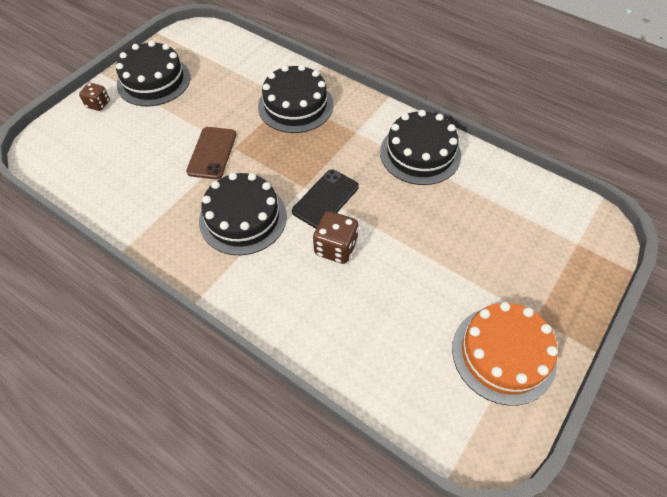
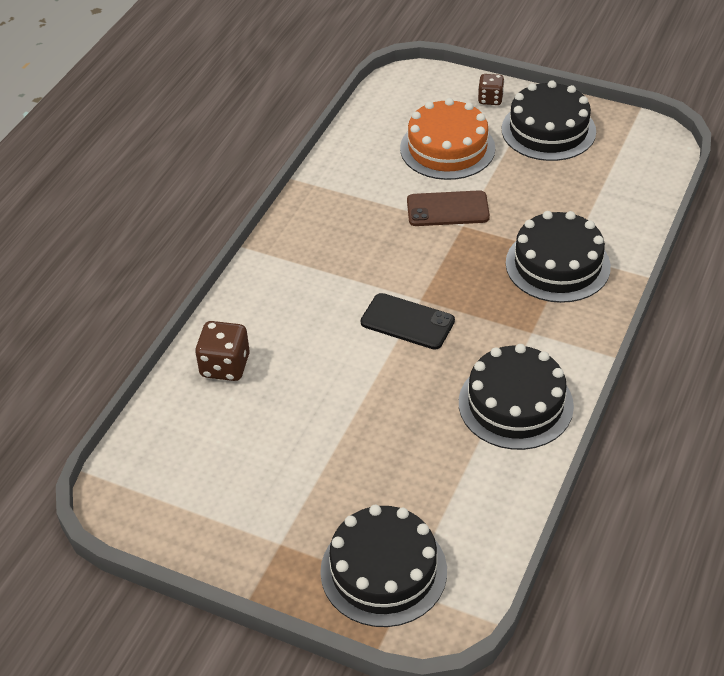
camera: 80 degrees right, 10 degrees down
black cake [199,173,287,255] -> black cake moved to [320,505,447,627]
brown dice [313,211,359,264] -> brown dice moved to [195,321,250,381]
orange cake [452,302,558,406] -> orange cake moved to [400,98,495,180]

